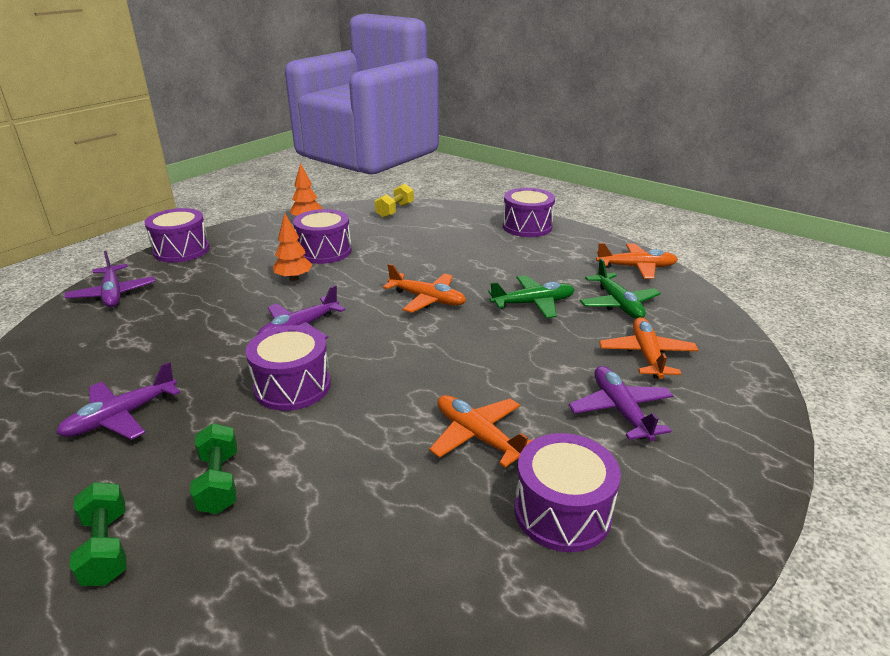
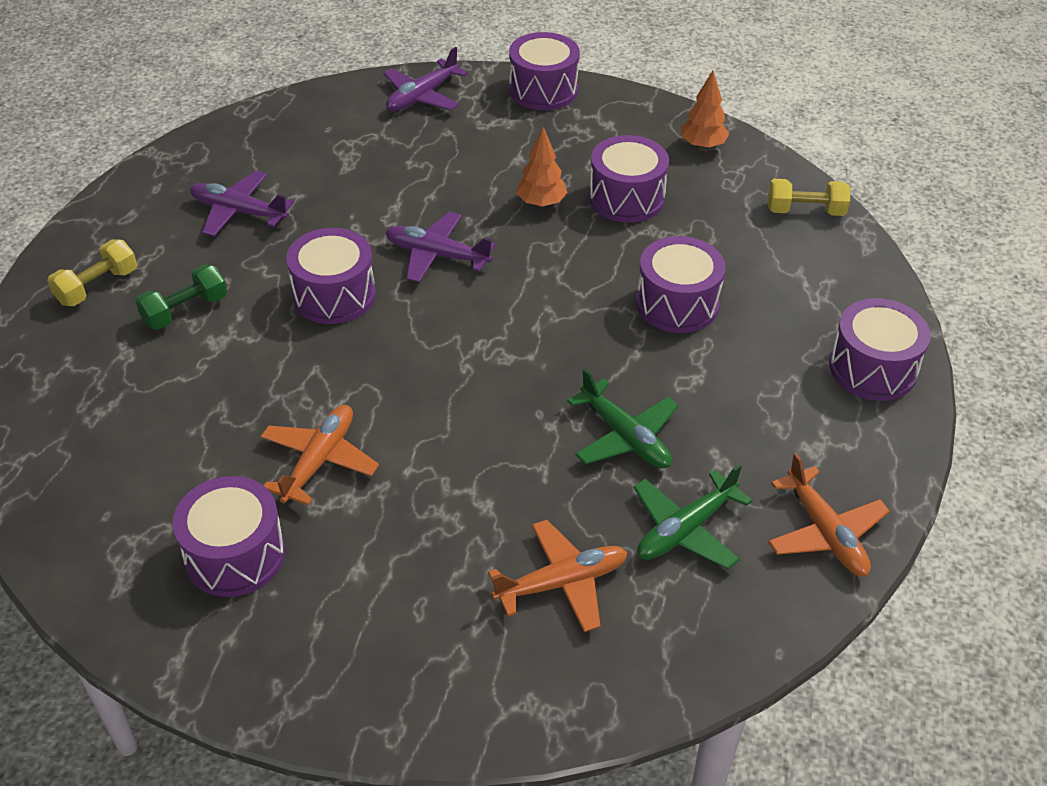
camera: 65 degrees right, 15 degrees up
green dumbbell [70,482,126,586] -> yellow dumbbell [47,240,137,306]
orange plane [383,264,466,313] -> none
purple plane [569,366,673,441] -> none
none -> purple drum [636,236,726,333]

